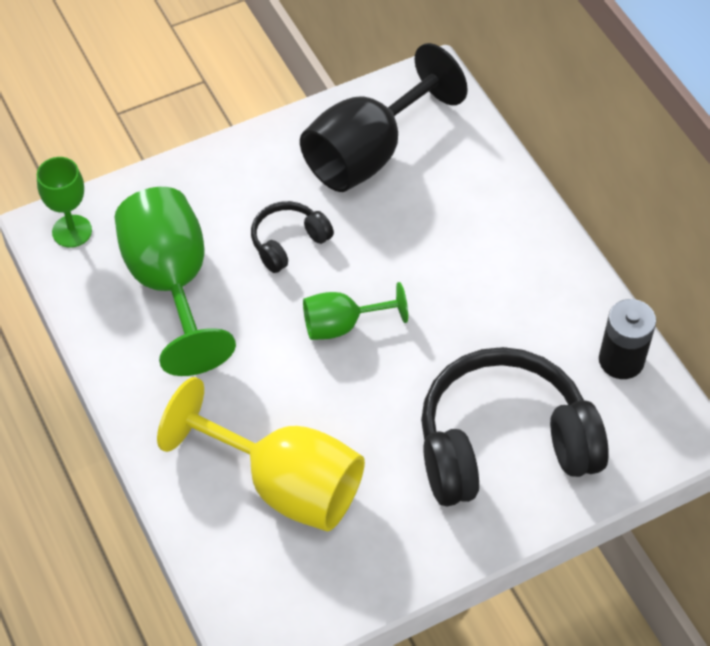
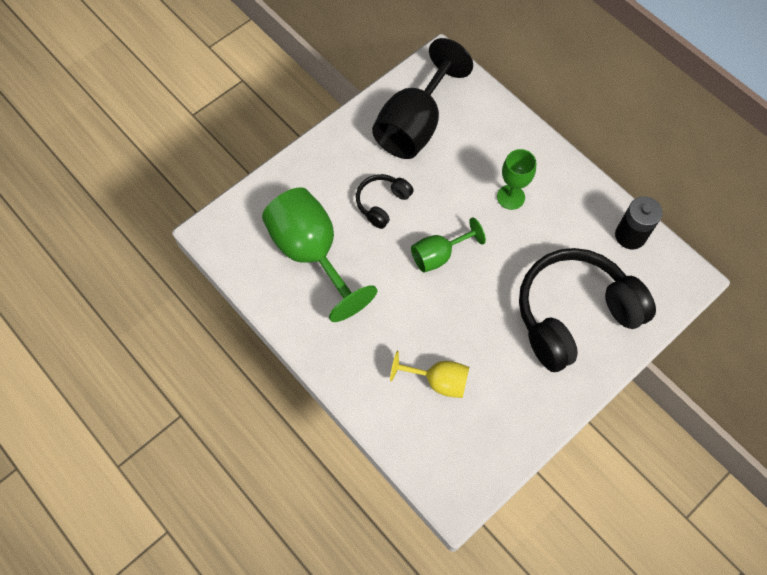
camera: 15 degrees left, 10 degrees up
green goblet [37,157,92,248] -> green goblet moved to [497,149,536,210]
yellow goblet [157,377,365,531] -> yellow goblet [390,351,469,398], size x0.55

